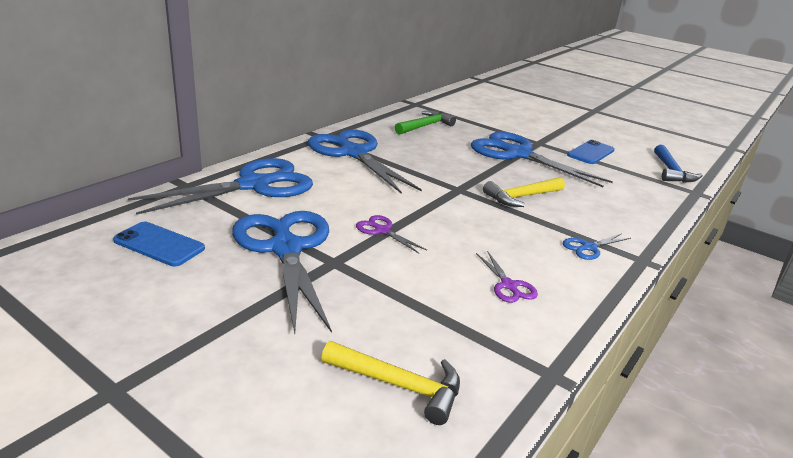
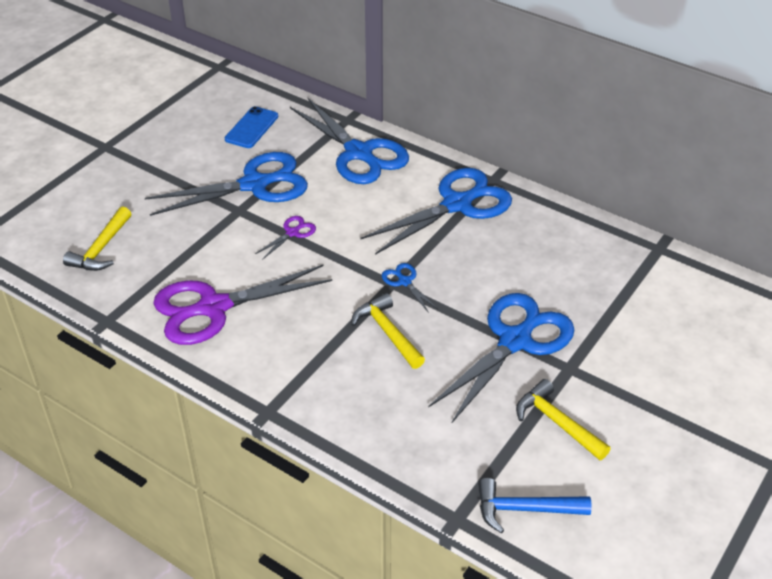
camera: 90 degrees right, 15 degrees up
green hammer [395,110,456,135] -> none
purple scissors [476,251,538,303] -> purple scissors [153,265,332,345], size x2.36
blue scissors [563,233,631,260] -> blue scissors moved to [382,263,438,313]
blue phone [567,140,615,164] -> yellow hammer [516,379,611,460]

